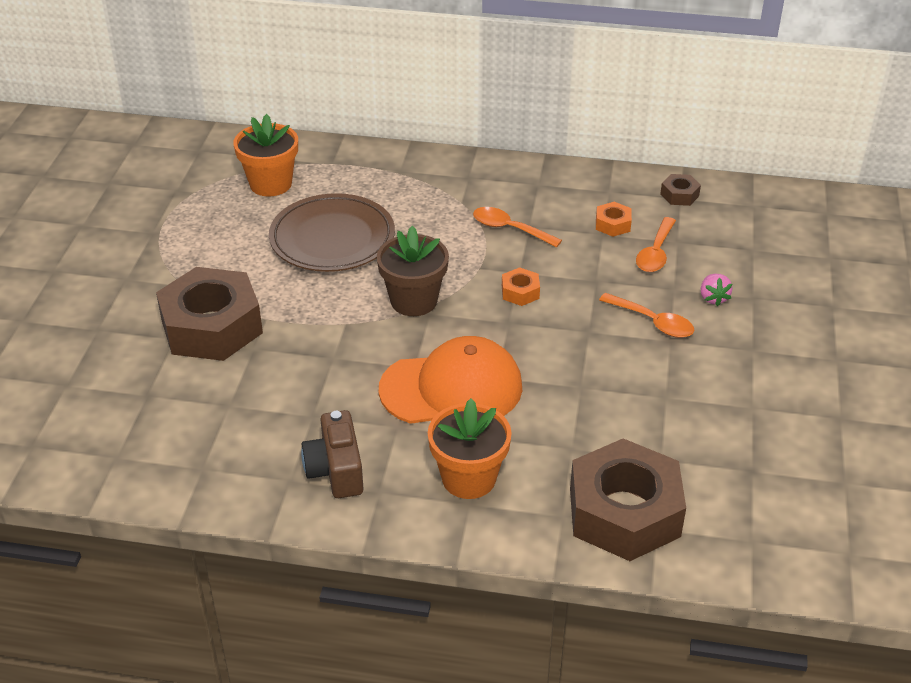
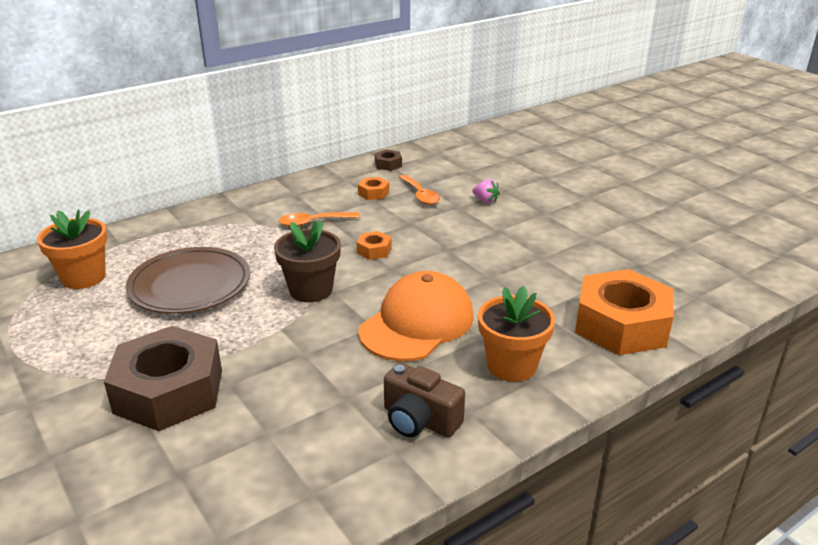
camera: 45 degrees left, 10 degrees down
brown nut [570,438,686,561] -> orange nut [575,269,674,355]
orange spoon [599,293,694,338] -> none

